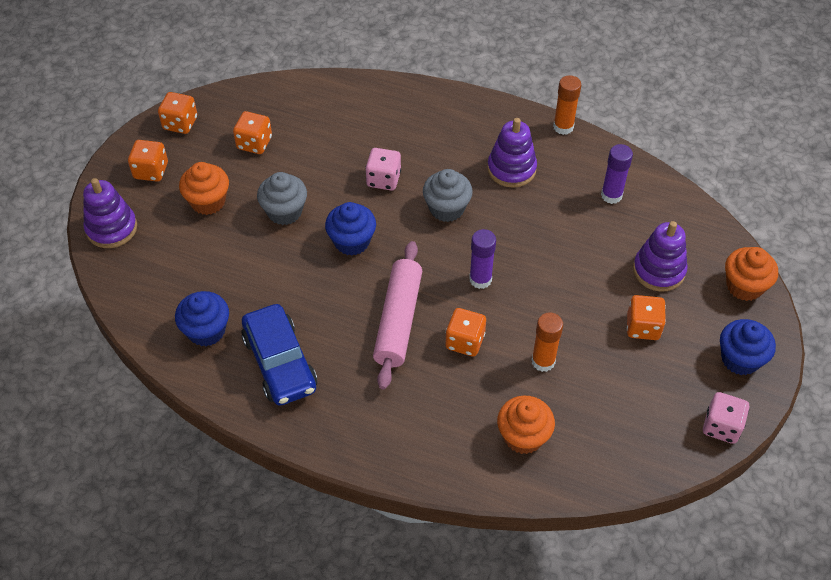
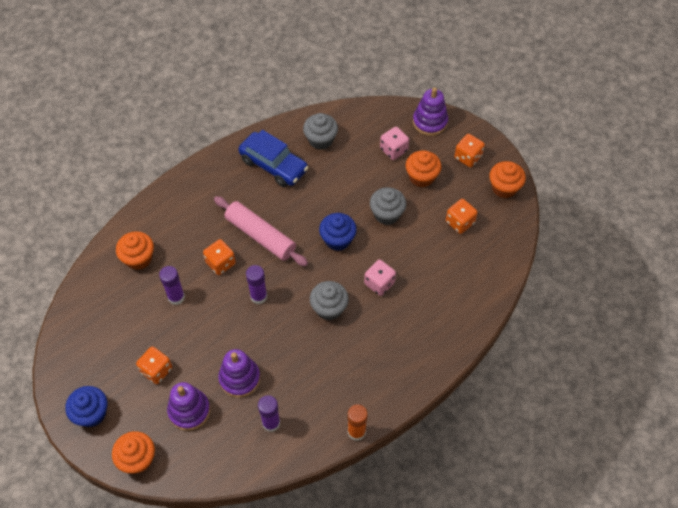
camera: 120 degrees right, 5 degrees up
orange dice [158,92,197,134] -> orange cupcake [489,161,526,198]
blue cupcake [175,291,229,346] -> grey cupcake [303,113,338,150]
blue car [241,304,317,406] -> blue car turned 150 degrees counterclockwise [238,130,309,187]
purple stacking toy [487,118,537,188] -> purple stacking toy moved to [218,349,260,398]
orange glue stick [532,313,563,372] -> purple glue stick [159,266,185,305]
pink dice [703,392,749,444] -> pink dice moved to [380,127,409,160]

